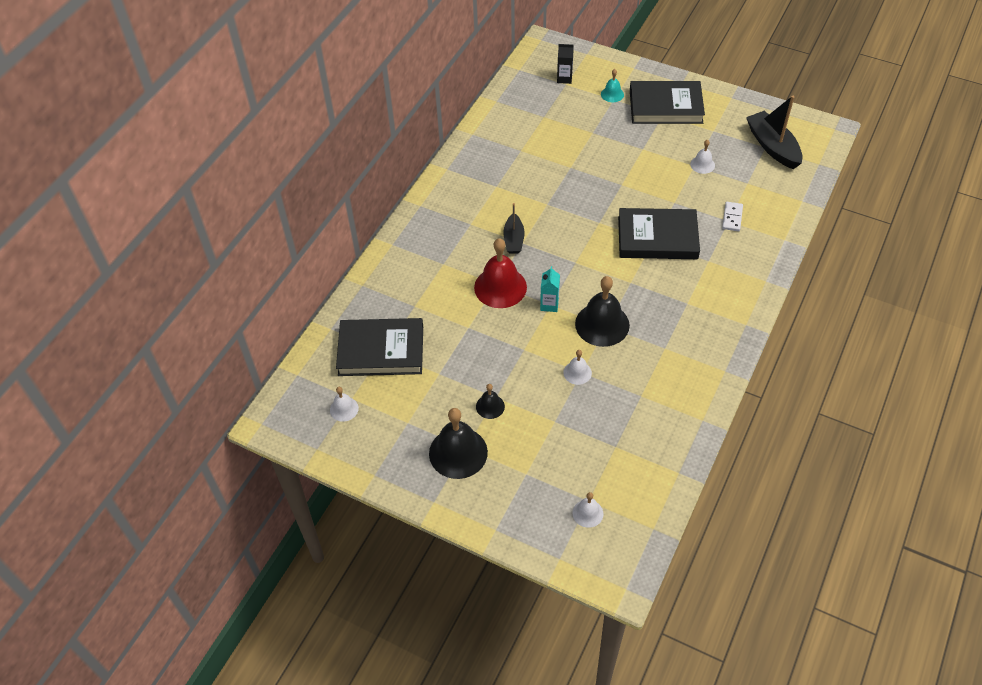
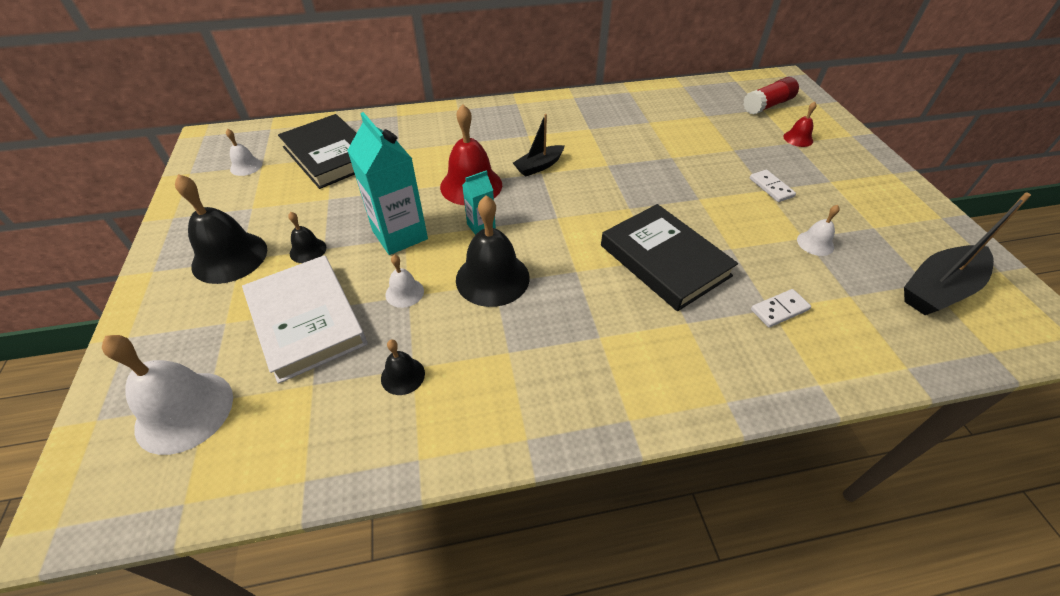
camera: 50 degrees right, 5 degrees down
black carton [557,44,574,84] -> red glue stick [743,77,799,115]
white bell [572,492,604,528] -> white bell [102,335,233,455], size x1.98
turquoise bell [601,69,624,102] -> red bell [783,102,816,147]
black book [630,81,705,124] -> none
black boat [746,96,803,169] -> black boat turned 150 degrees counterclockwise [904,192,1031,315]
none -> white book [242,255,367,384]
none -> turquoise carton [347,112,428,255]
none -> black bell [381,340,425,395]
none -> white domino [750,170,796,202]

